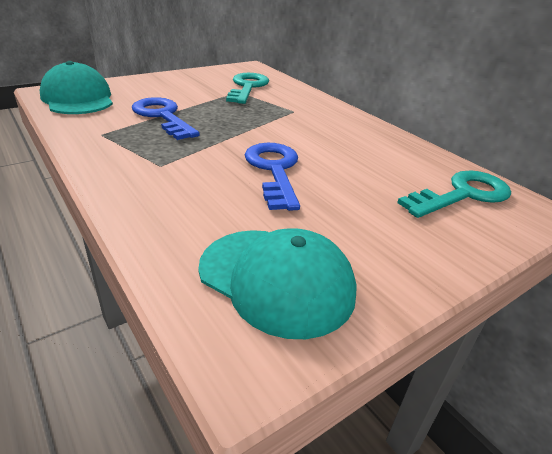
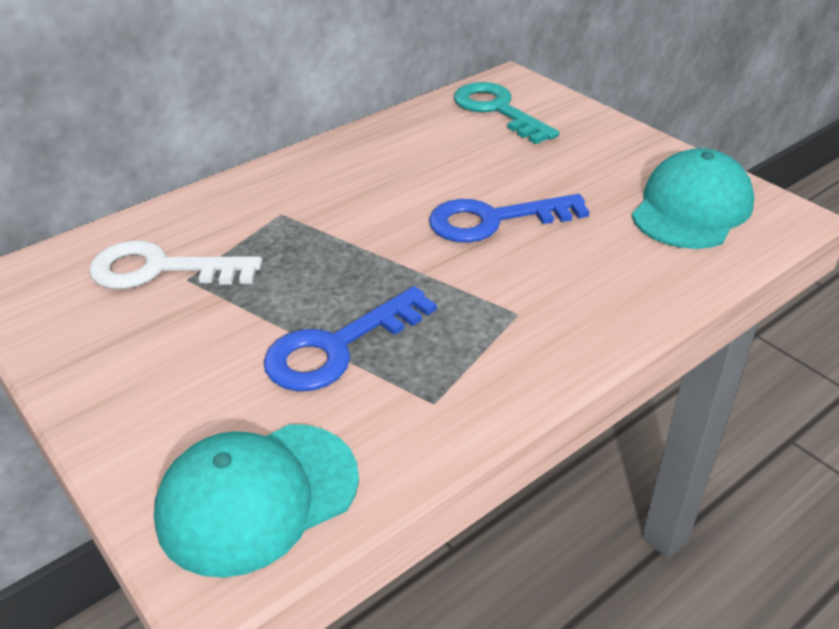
camera: 90 degrees left, 5 degrees up
turquoise key [226,73,269,104] -> white key [89,240,262,289]

